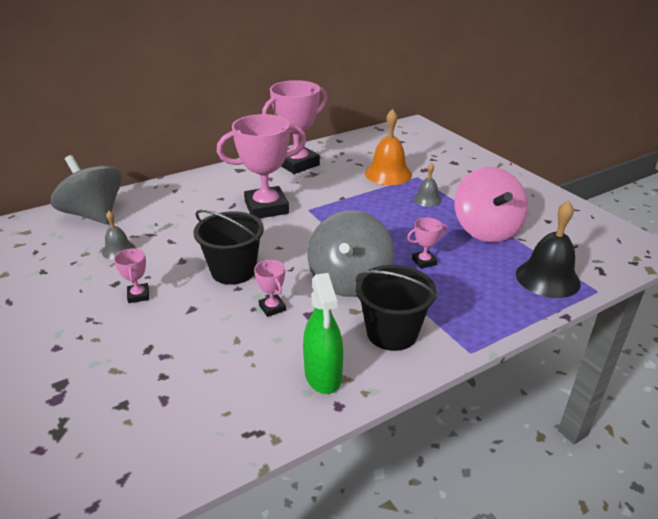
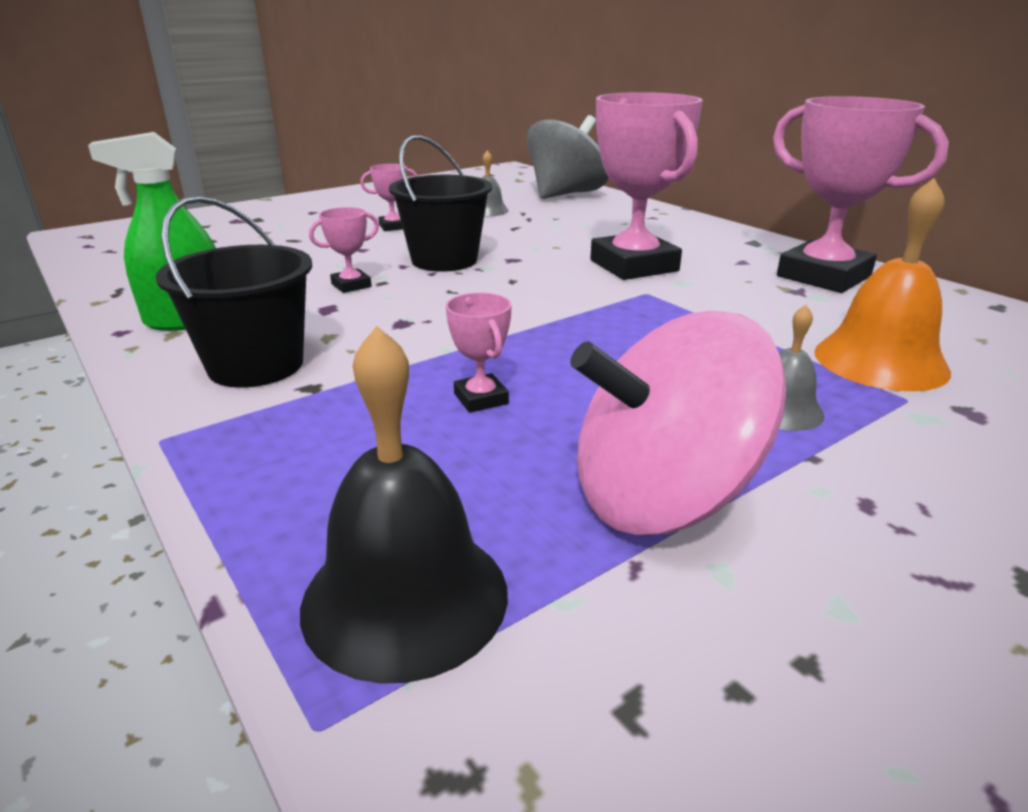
camera: 85 degrees right, 5 degrees down
grey spinning top [308,210,394,297] -> none

